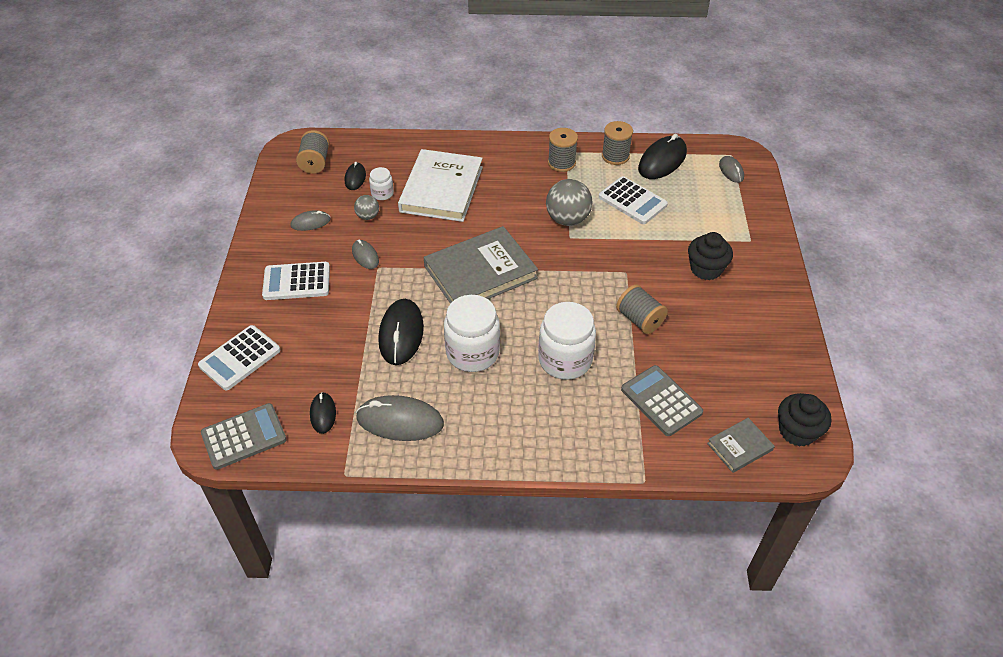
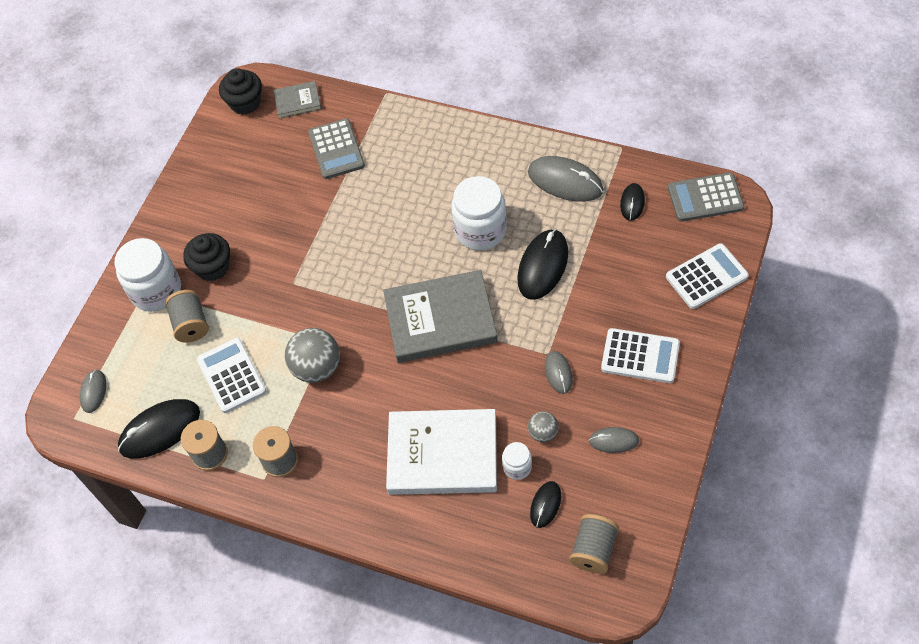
camera: 155 degrees left, 10 degrees up
white book [398,149,483,222] -> white book turned 60 degrees clockwise [386,409,497,495]
white jar [538,302,596,380] -> white jar moved to [114,238,181,312]
grey spool [616,285,668,334] -> grey spool moved to [165,290,209,343]

